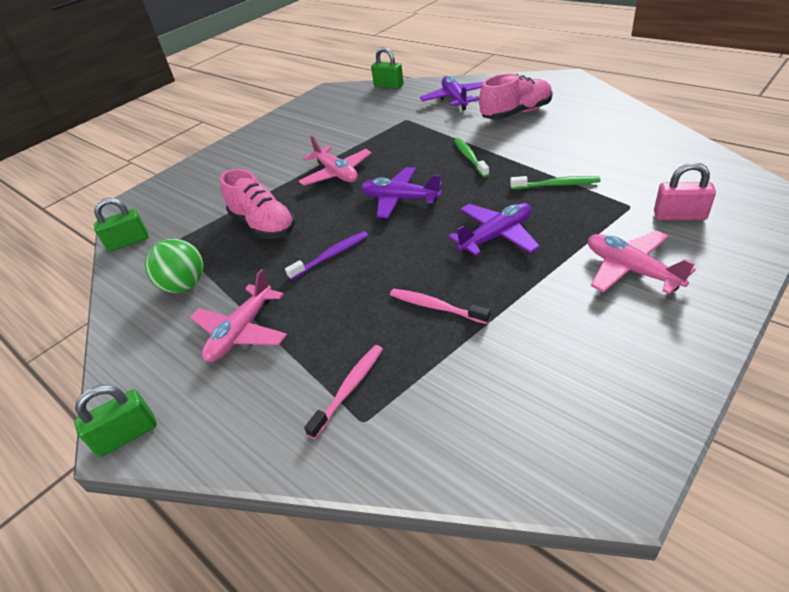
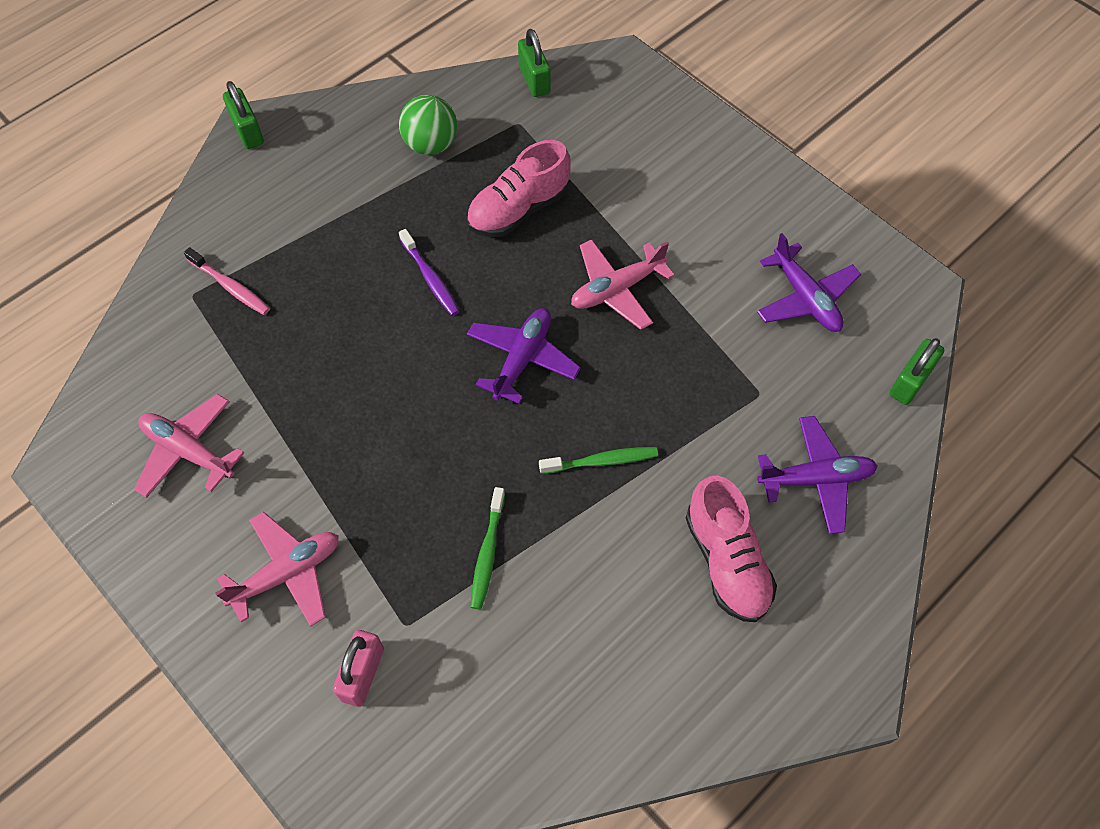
camera: 90 degrees right, 20 degrees up
pink plane [190,269,287,362] -> pink plane moved to [134,394,244,498]
pink toothbrush [390,289,490,324] -> none
purple plane [448,203,540,256] -> purple plane moved to [757,233,861,332]

